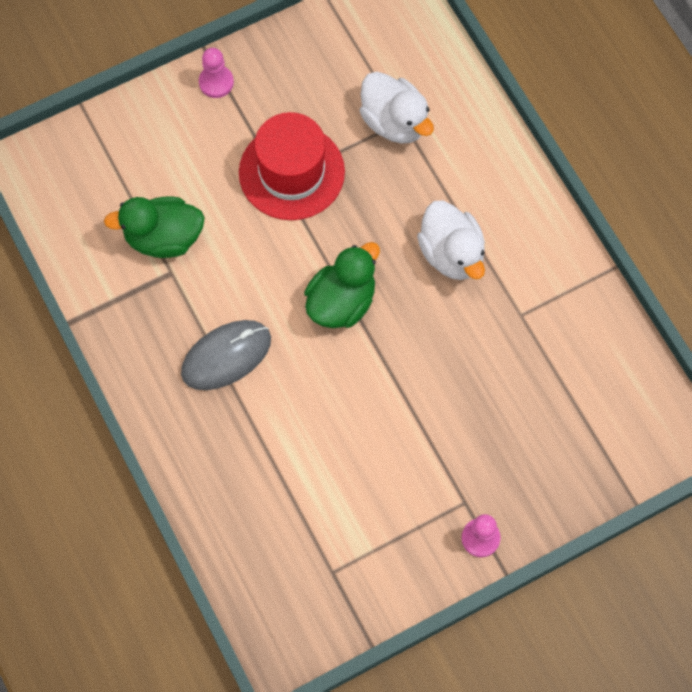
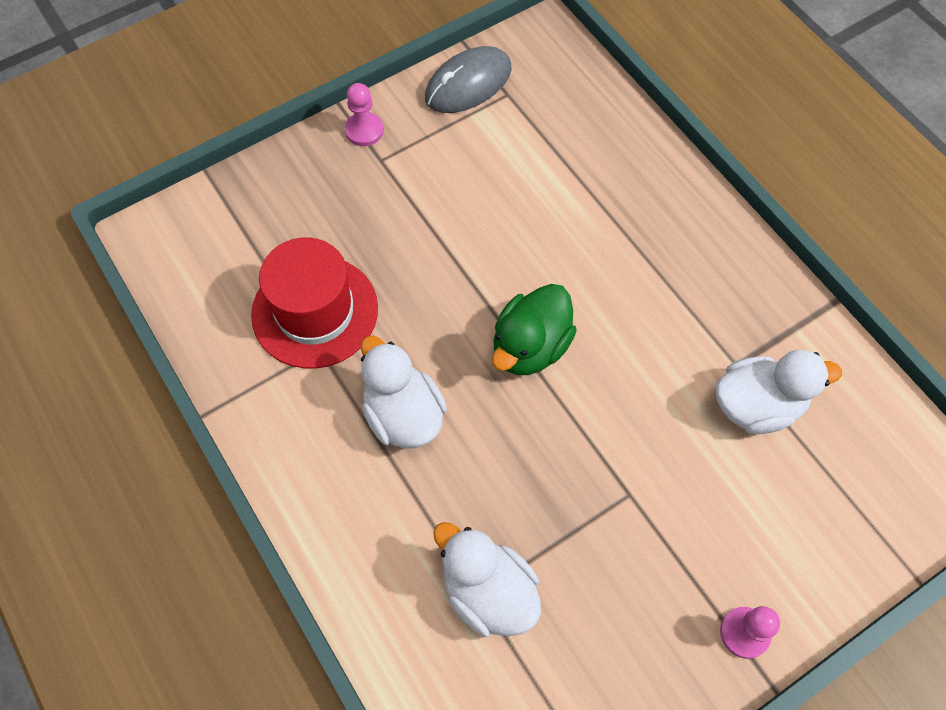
camera: 175 degrees right, 5 degrees down
green duck [104,197,205,258] -> white duck [716,350,842,434]
grey mouse [181,320,271,390] -> grey mouse moved to [425,46,512,113]
red hat [239,112,345,220] -> red hat moved to [251,237,378,369]

